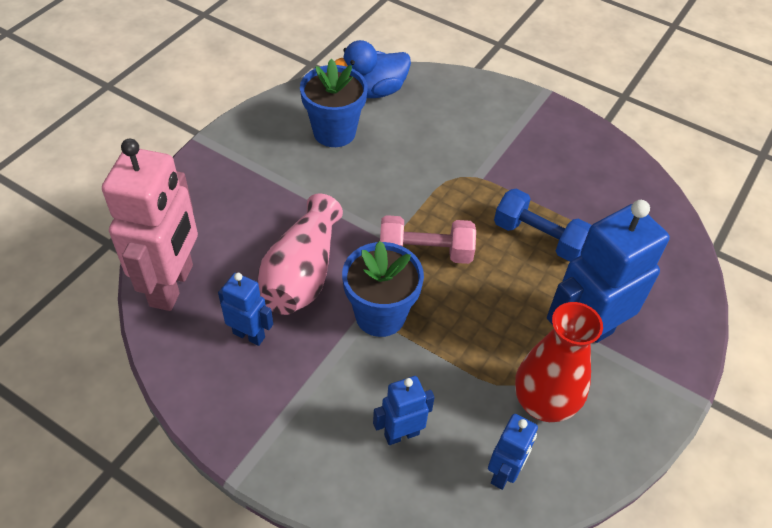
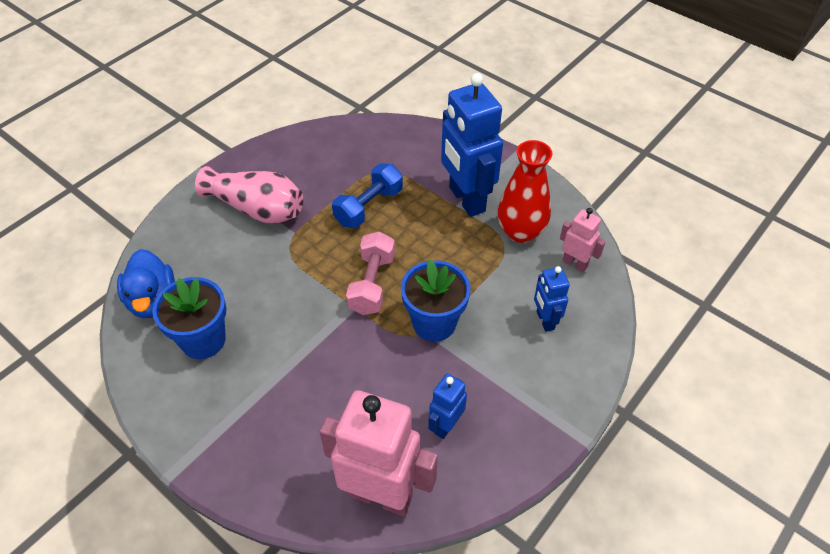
camera: 80 degrees left, 0 degrees up
pink vase [258,194,343,315] -> pink vase moved to [195,166,303,224]
blue robot [488,414,538,490] -> pink robot [560,208,606,272]

